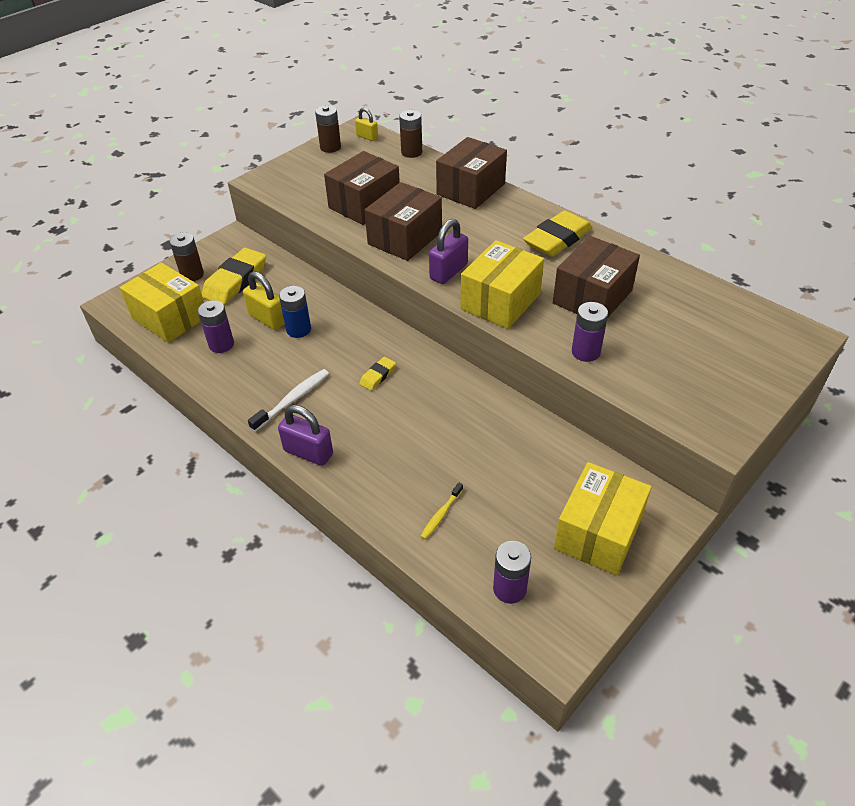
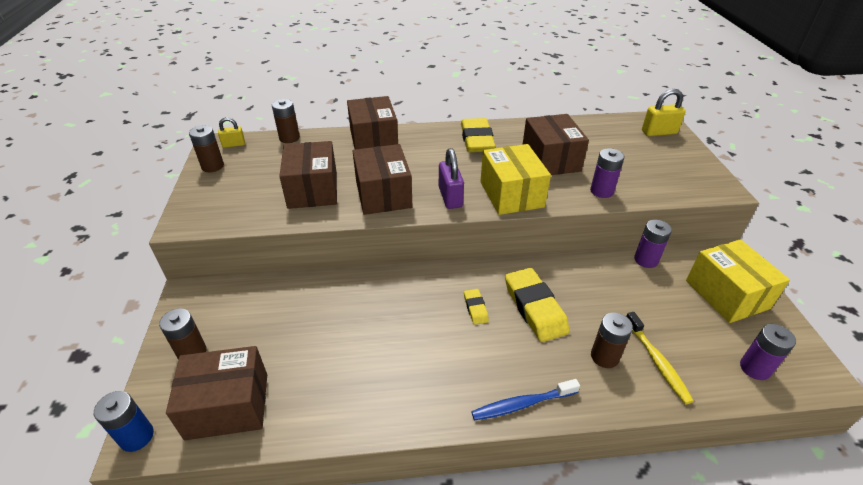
camera: 50 degrees left, 5 degrees down
yellow box [120,263,204,343] -> brown box [166,346,267,440]
purple battery [198,300,234,353] -> purple battery moved to [634,219,672,268]
yellow eraser [202,248,266,305] -> yellow eraser moved to [505,268,570,342]
yellow padlock [243,271,285,330] -> yellow padlock moved to [642,89,686,136]
white toothbrush [248,369,329,432] -> none
purple padlock [278,405,333,466] -> blue toothbrush [471,379,580,421]
blue battery [279,286,311,338] -> blue battery moved to [94,391,154,452]
yellow toothbrush [420,483,463,539] -> yellow toothbrush [626,312,694,404], size x1.60
none -> brown battery [591,313,633,368]

